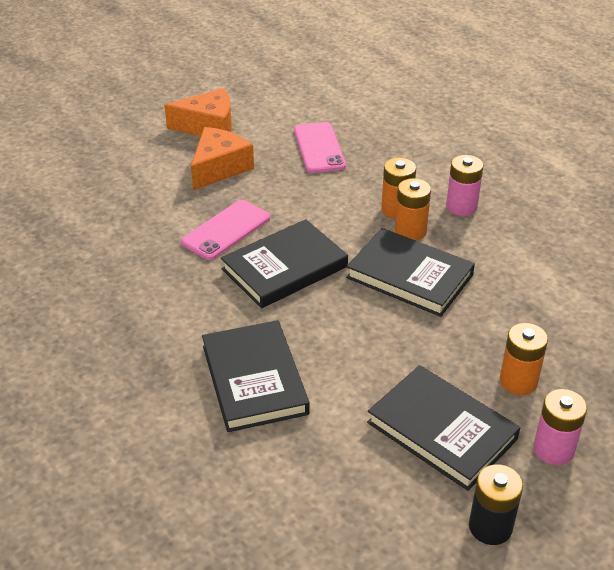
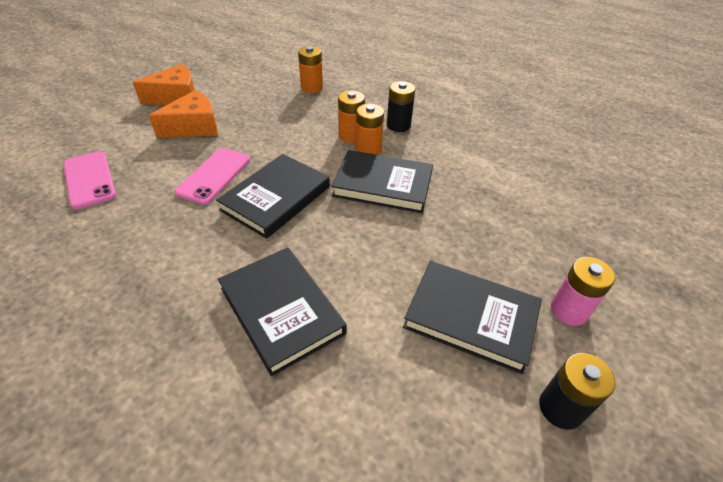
camera: 20 degrees left, 5 degrees up
orange cheese [191,127,254,190] -> orange cheese turned 45 degrees clockwise [148,90,218,138]
pink phone [294,122,346,173] -> pink phone moved to [63,151,116,209]
pink battery [446,155,484,216] -> black battery [387,81,415,132]
orange battery [500,323,548,395] -> orange battery moved to [298,46,323,93]

